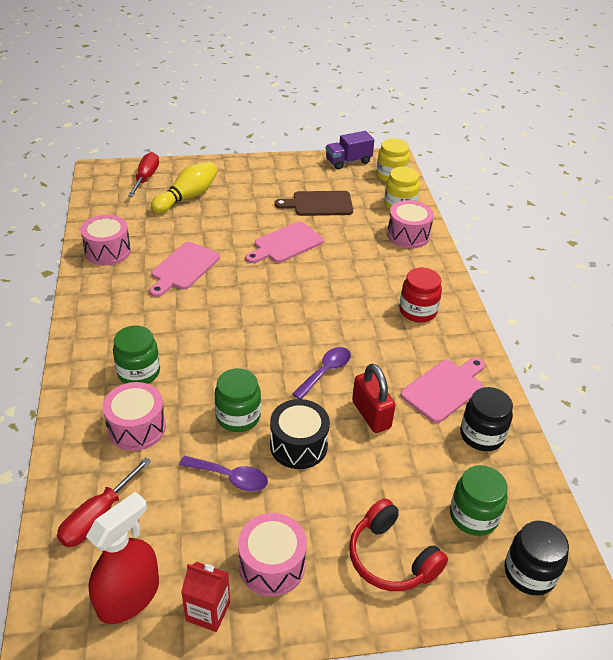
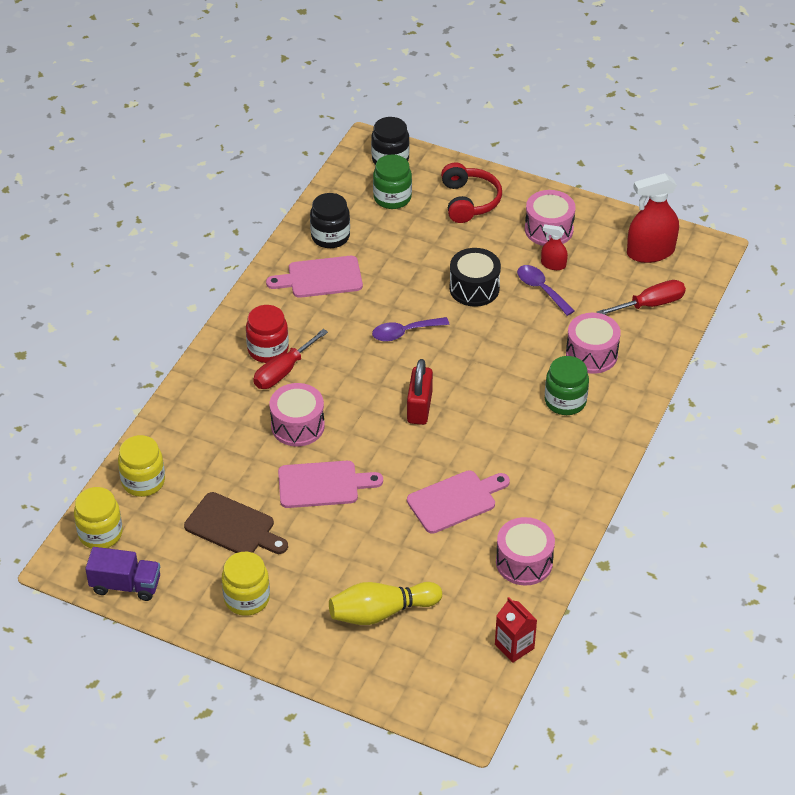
camera: 145 degrees left, 5 degrees up
red screwdriver [128,152,159,197] -> red screwdriver moved to [253,329,328,389]
red carton [181,562,230,632] -> red carton moved to [495,597,537,663]
green jar [214,368,261,432] -> none
red padlock [352,364,395,433] -> red padlock moved to [407,359,433,425]
pink drum [387,200,434,248] -> pink drum moved to [270,383,325,447]
none -> yellow jar [222,552,270,616]
none -> red spray bottle [541,224,568,270]

